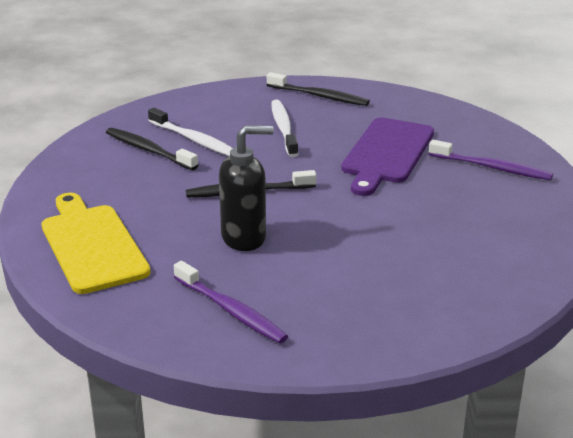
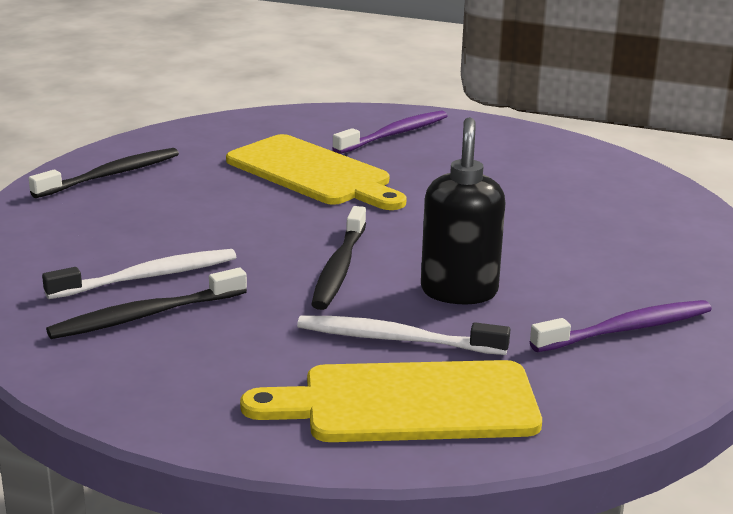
camera: 70 degrees left, 5 degrees down
white toothbrush [271,100,298,157] -> white toothbrush moved to [297,315,511,355]
purple cutting board [341,117,434,196] -> yellow cutting board [226,134,407,210]

